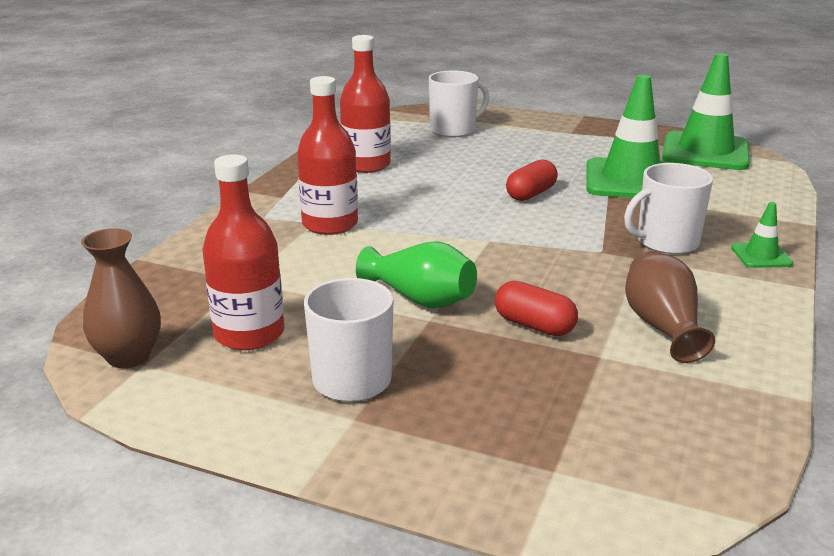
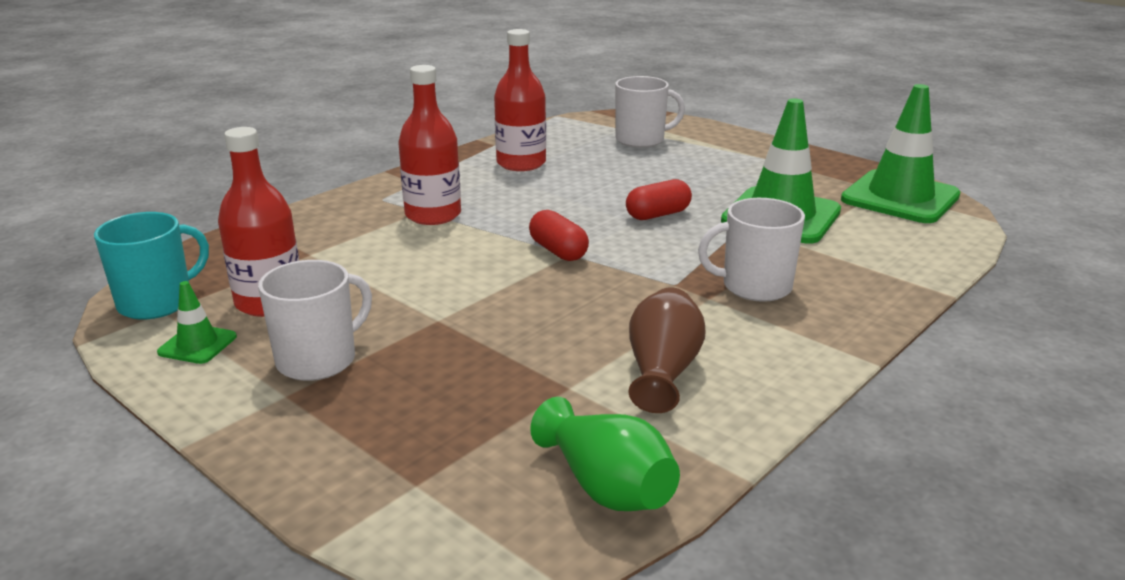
camera: 20 degrees right, 0 degrees up
brown vase [81,228,161,368] -> turquoise mug [94,212,209,320]
green vase [356,241,477,308] -> green vase moved to [530,397,680,511]
red capsule [495,281,578,336] -> red capsule moved to [529,210,589,261]
green traffic cone [731,202,793,268] -> green traffic cone moved to [157,281,237,364]

